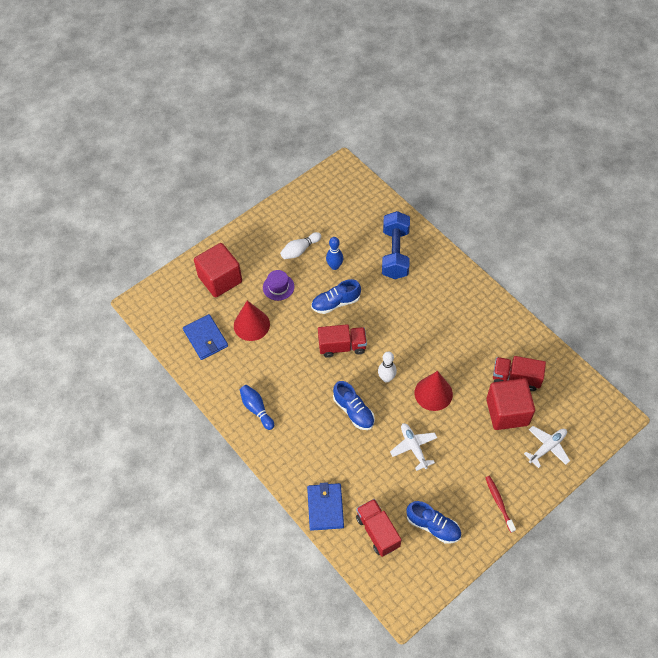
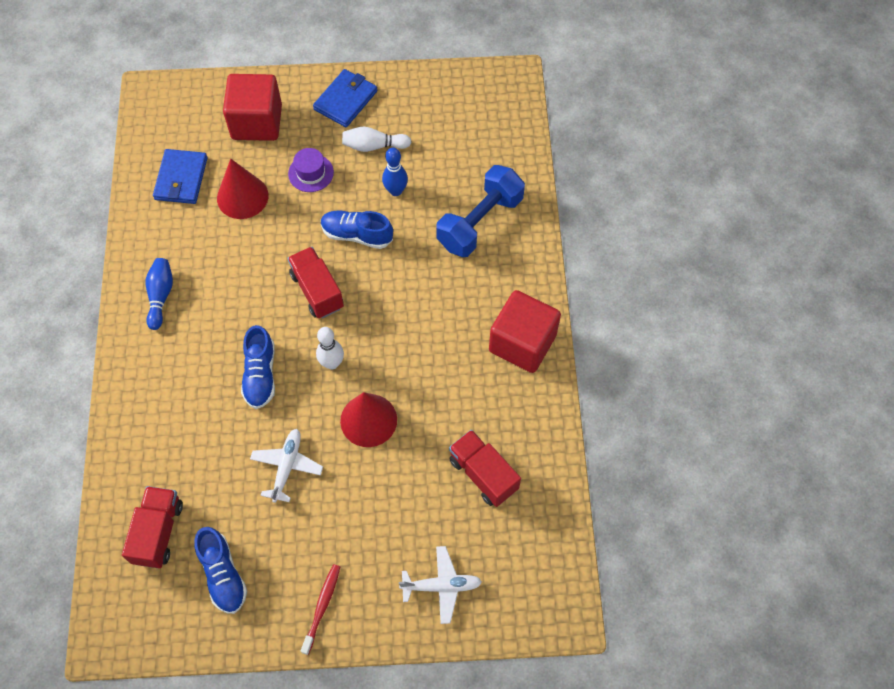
camera: 35 degrees right, 5 degrees up
blue wallet [307,482,344,531] -> blue wallet moved to [313,69,377,127]
red truck [318,324,367,358] -> red truck turned 150 degrees counterclockwise [287,247,344,318]
red cube [486,378,535,430] -> red cube moved to [489,290,561,373]

